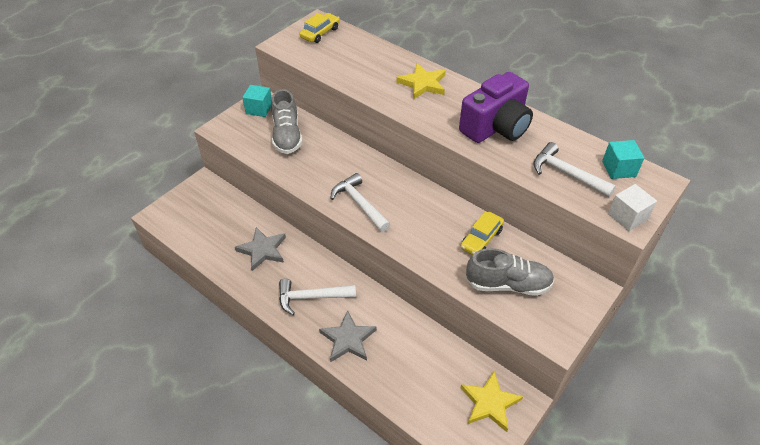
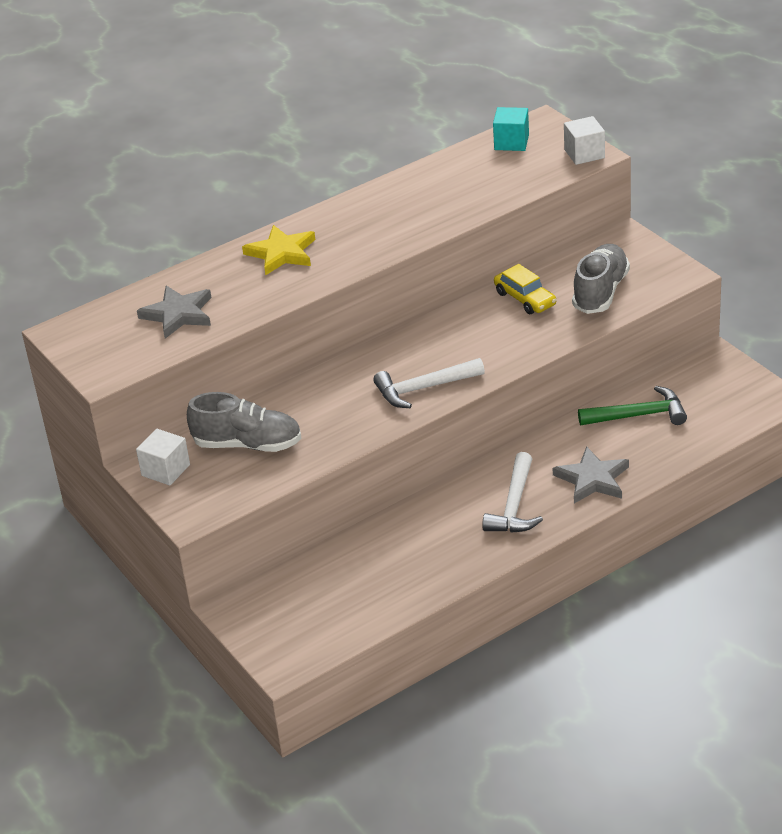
camera: 70 degrees left, 10 degrees down
grey star [235,227,286,271] -> grey star moved to [137,286,211,339]
turquoise cube [242,85,272,117] -> white cube [136,428,190,486]
yellow car [300,13,339,43] -> none
purple camera [459,72,533,143] -> none
yellow star [461,371,523,432] -> none
white hammer [533,142,616,197] -> none
none -> green hammer [578,386,687,425]

